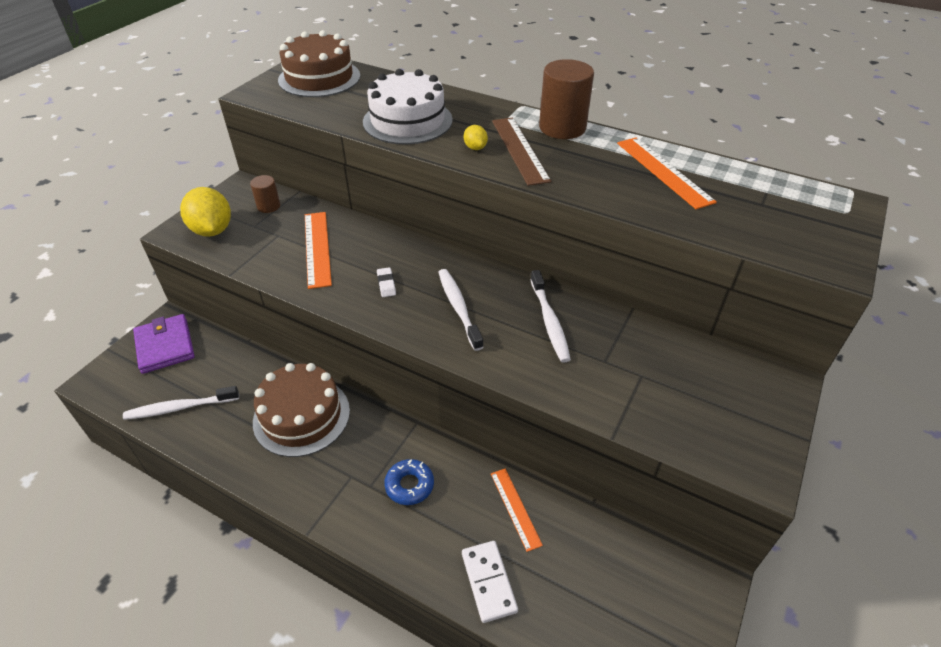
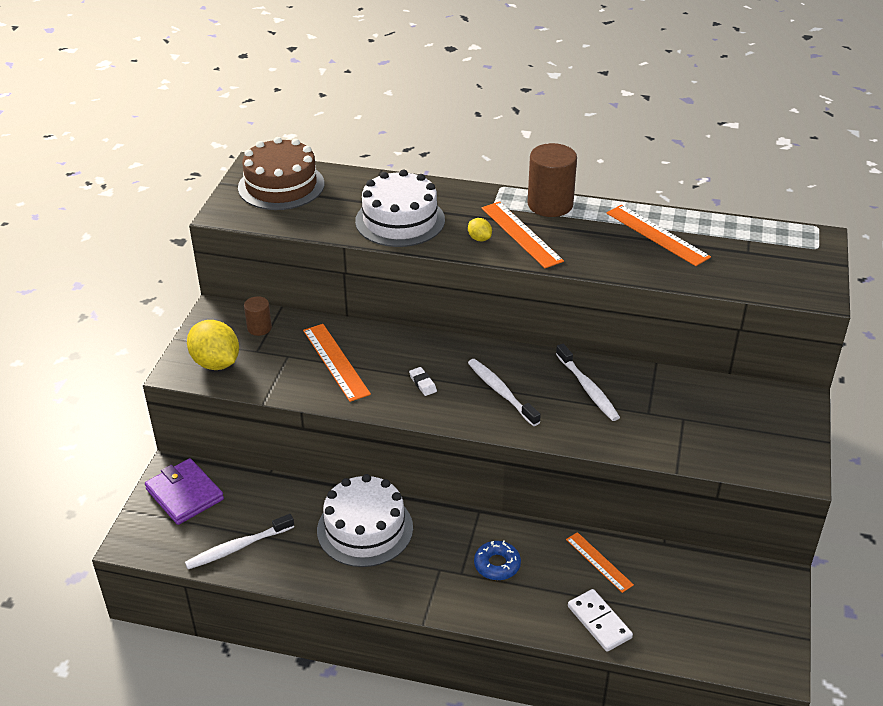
camera: 15 degrees left, 5 degrees down
brown cake [253,363,350,457] -> white cake [317,474,413,567]
brown ruler [492,118,551,186] -> orange ruler [482,201,564,268]

